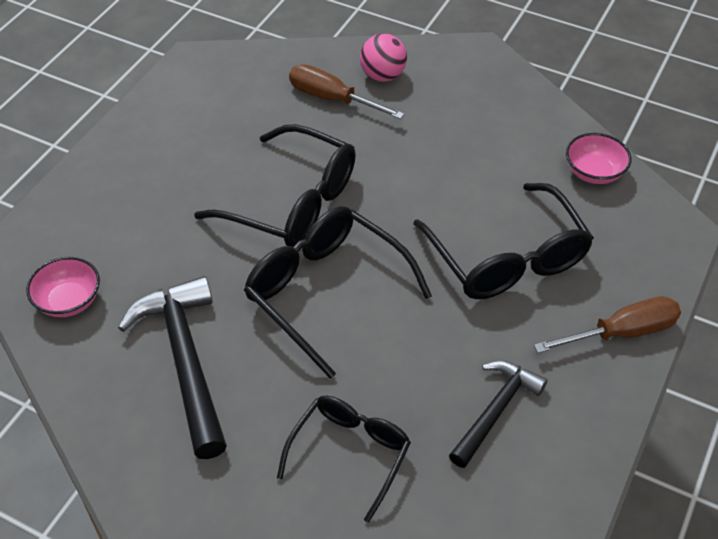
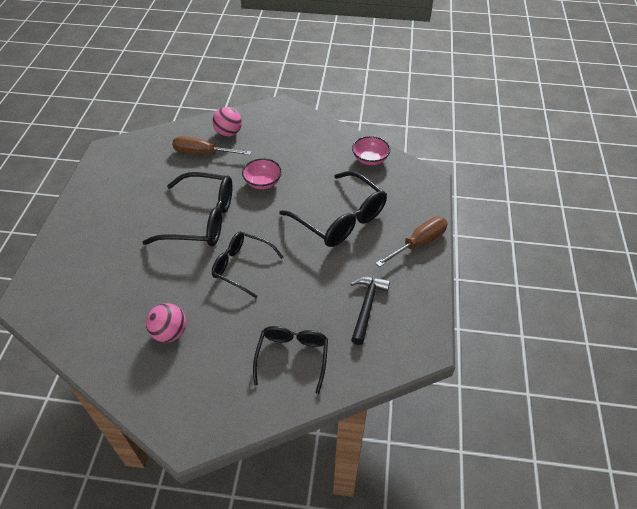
camera: 20 degrees left, 0 degrees up
pink bowl [26,257,100,317] -> pink bowl moved to [242,158,282,189]
black hammer [118,276,227,459] -> pink ball [146,303,186,342]
black glasses [244,206,432,379] -> black glasses [212,232,284,298], size x0.65

